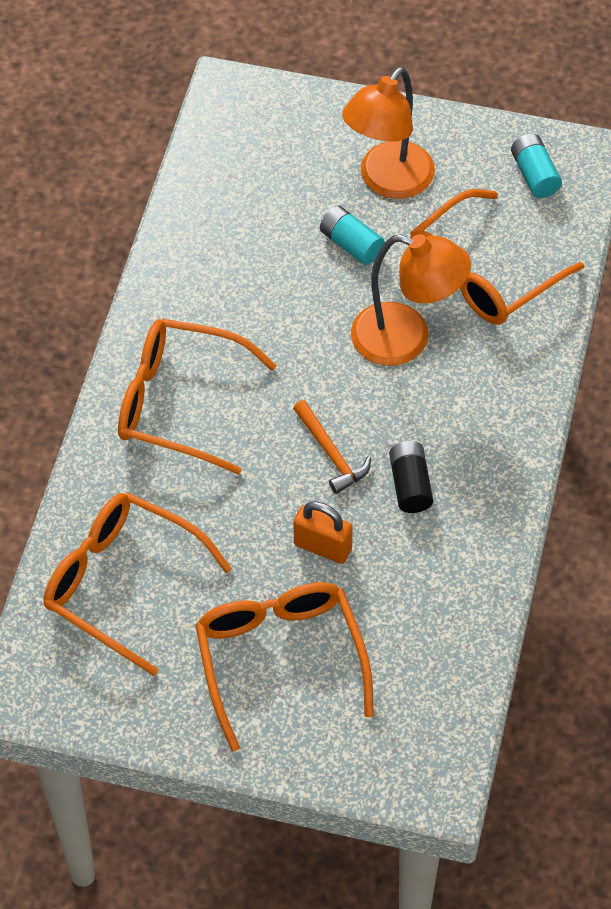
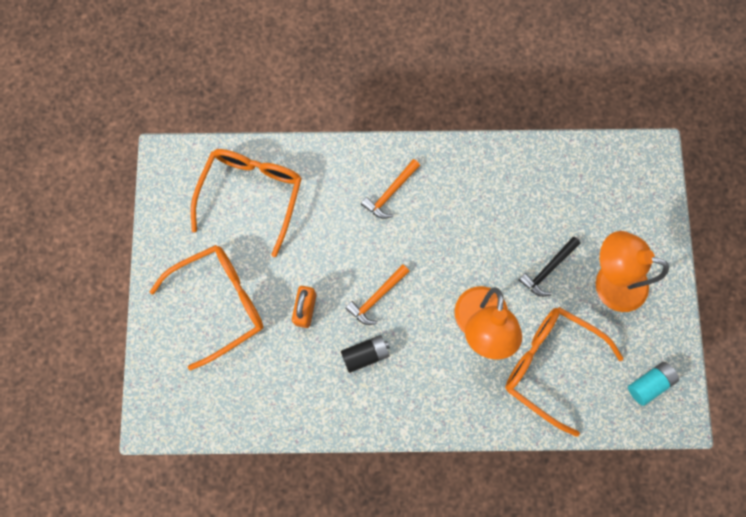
camera: 75 degrees right, 20 degrees up
orange glasses [118,319,277,475] -> orange hammer [361,159,420,219]
turquoise battery [320,205,385,265] -> black hammer [518,237,581,297]

